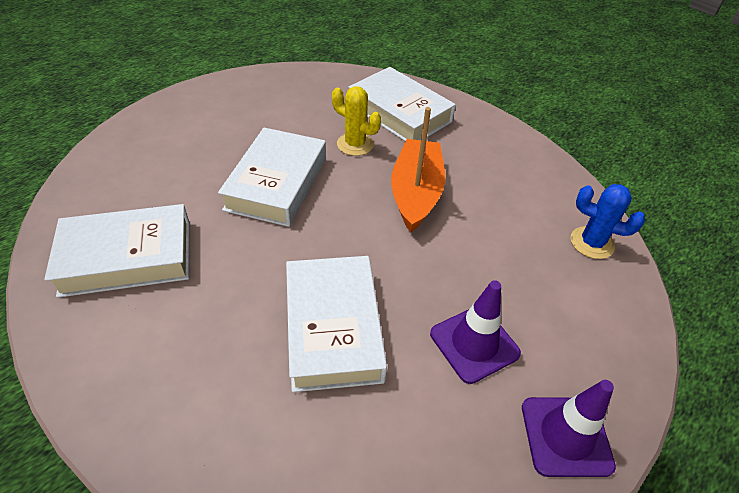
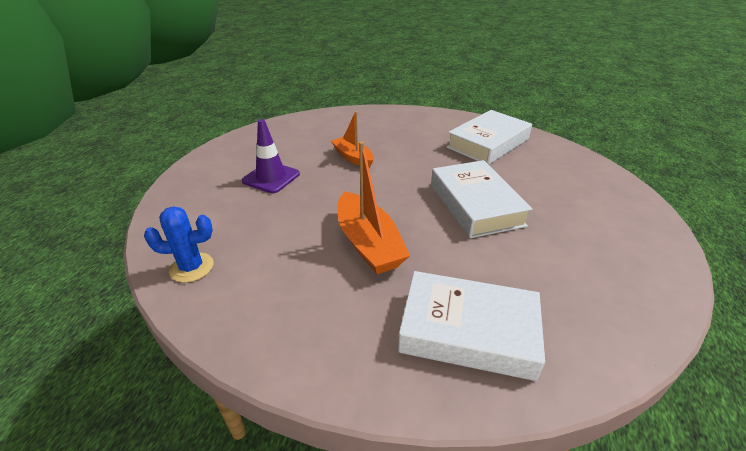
camera: 150 degrees right, 10 degrees down
white book [286,256,387,392] -> orange boat [331,111,374,168]
yellow cactus [332,86,381,156] -> none
purple traffic cone [522,380,616,477] -> none

